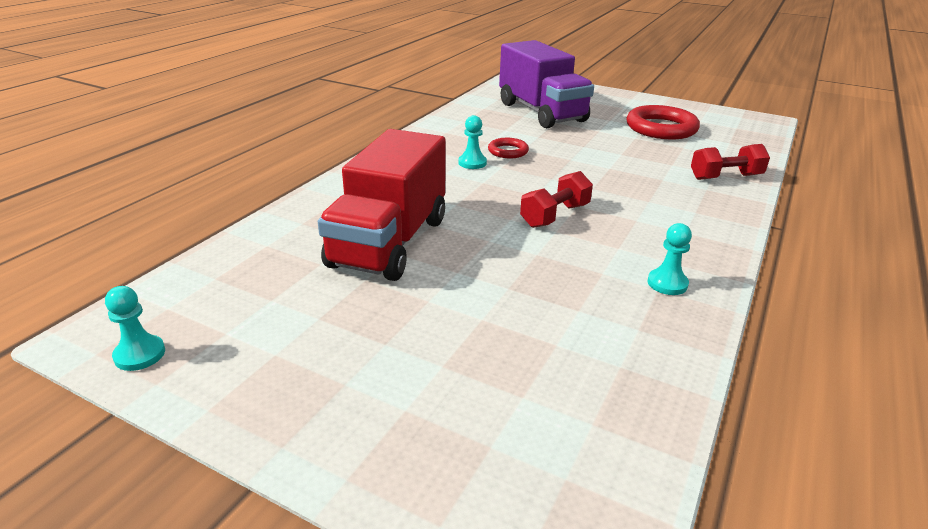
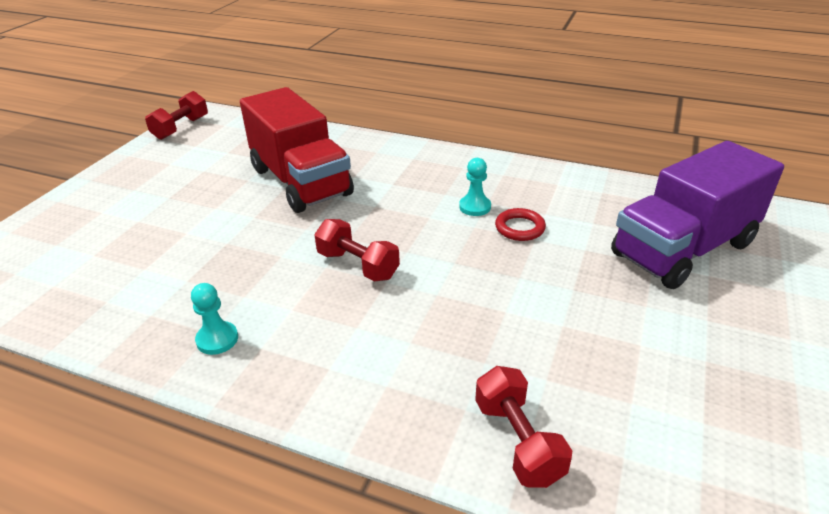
camera: 85 degrees right, 5 degrees up
turquoise pawn [105,286,165,371] -> red dumbbell [145,91,208,140]
red truck [318,129,446,281] -> red truck turned 135 degrees counterclockwise [240,87,354,213]
red ring [626,105,700,139] -> none

